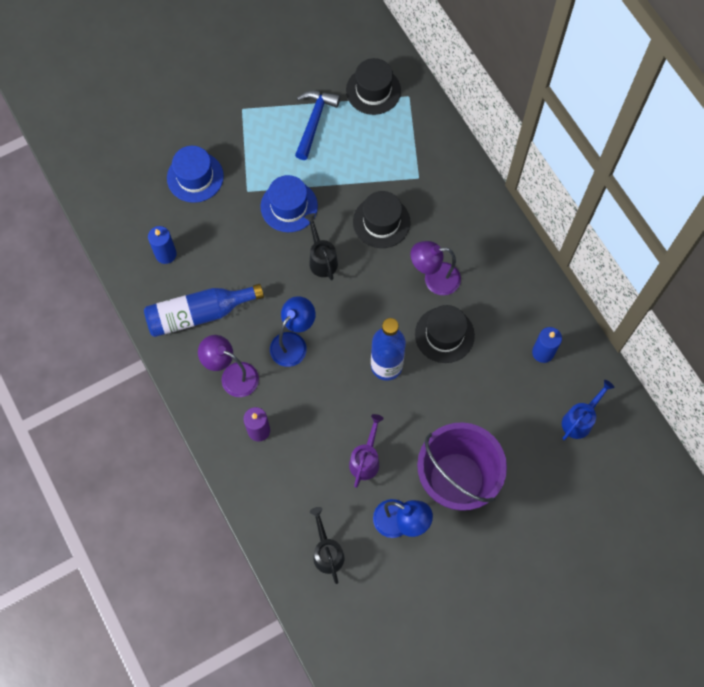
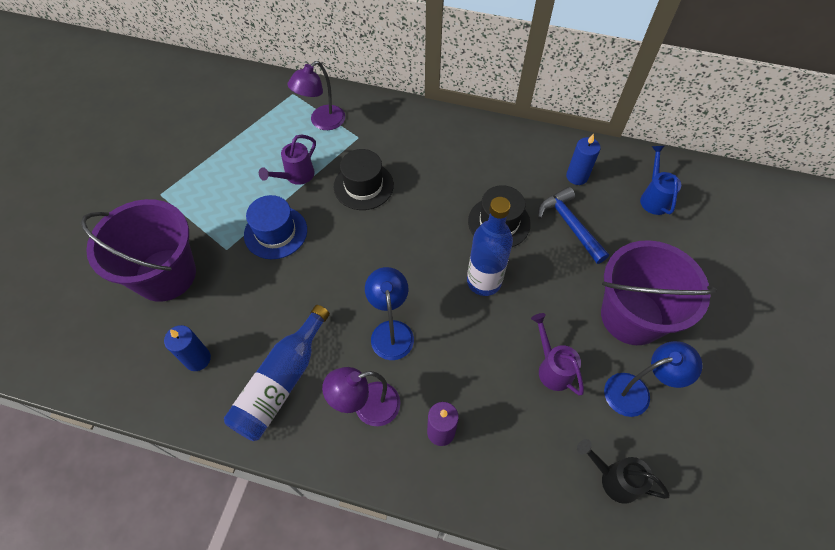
camera: 45 degrees left, 10 degrees down
blue hat [167,146,224,203] -> purple bucket [81,199,196,302]
blue hammer [295,91,340,160] -> blue hammer moved to [538,187,609,264]
black watering can [304,213,338,280] -> none
black hat [346,58,401,115] -> none
purple lamp [410,241,461,295] -> purple lamp moved to [287,61,345,130]
none -> purple watering can [259,135,316,185]

